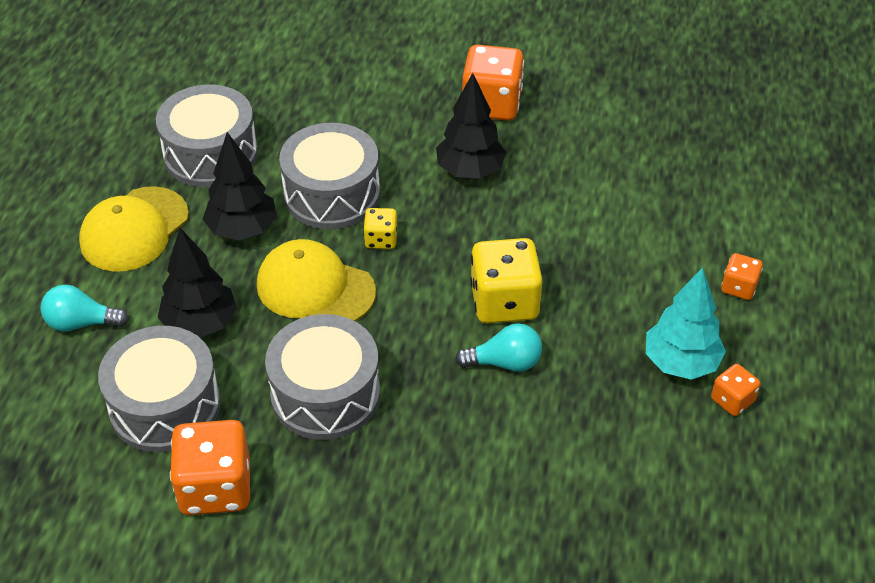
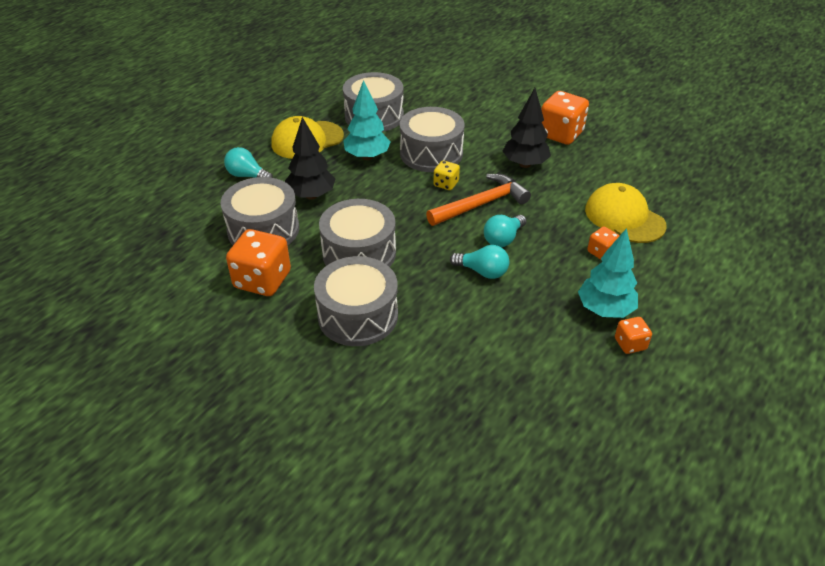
camera: 25 degrees right, 5 degrees down
black tree [203,132,277,241] -> turquoise tree [344,80,391,160]
yellow cap [257,239,376,322] -> yellow cap moved to [585,183,667,243]
yellow dice [470,238,543,324] -> turquoise light bulb [484,215,527,247]
orange dice [721,253,763,300] -> orange dice moved to [587,227,620,259]
none -> grey drum [314,256,398,346]
none -> orange hammer [426,174,531,226]

